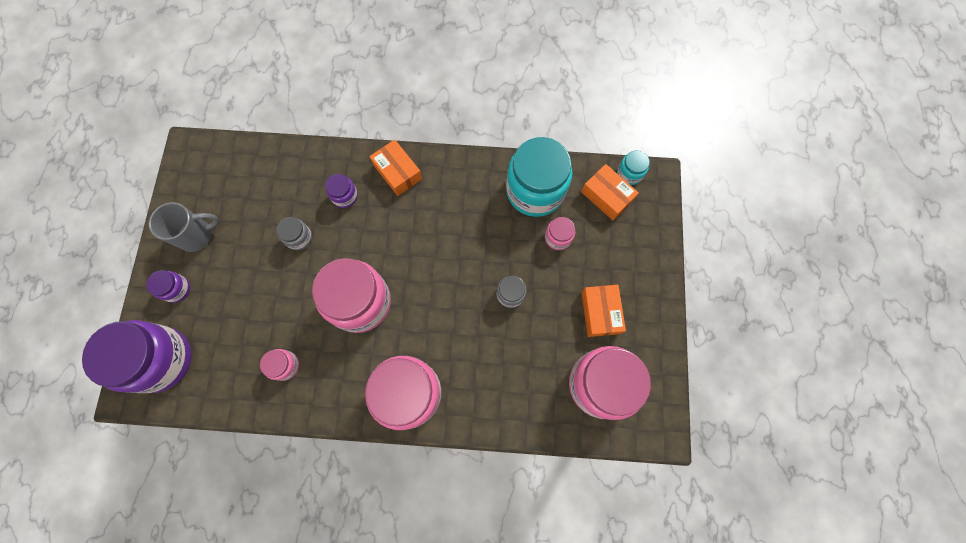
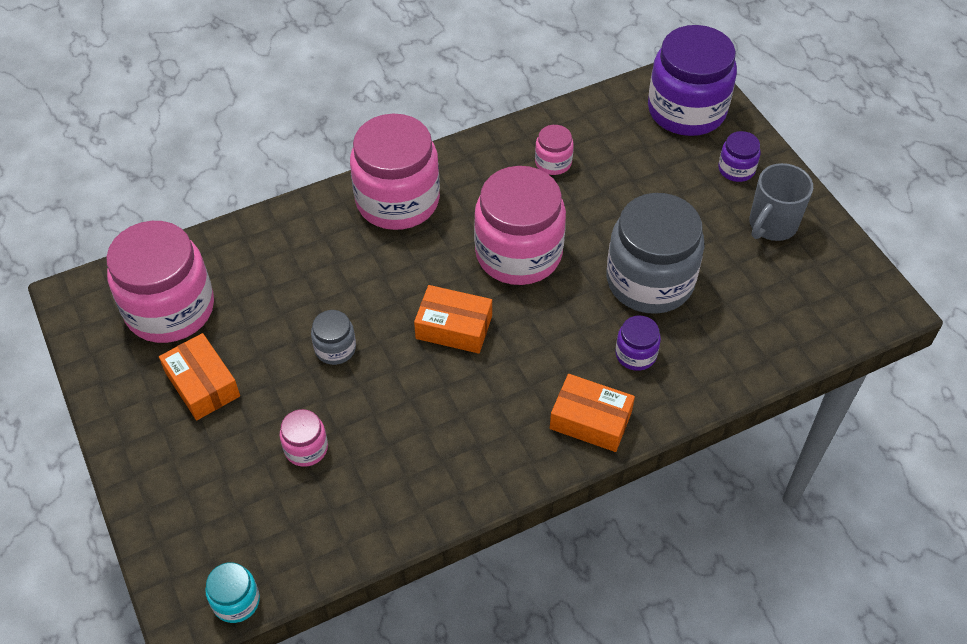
camera: 150 degrees right, 20 degrees down
grey jar [276,217,312,250] -> grey jar [607,193,704,314], size x2.22
turquoise jar [506,137,573,217] -> none
orange box [581,164,639,220] -> orange box moved to [414,285,492,354]

